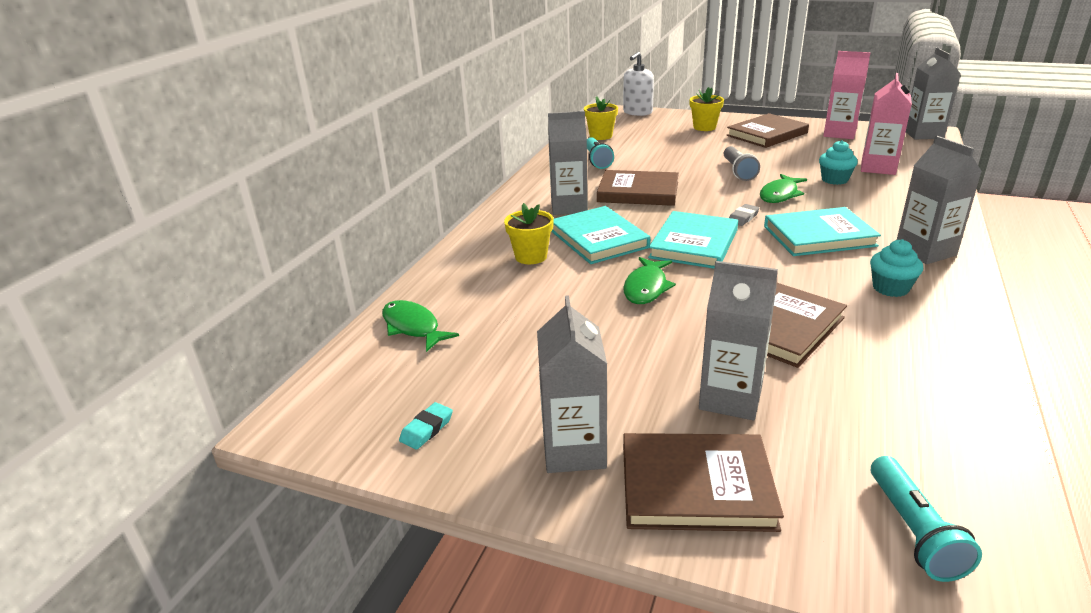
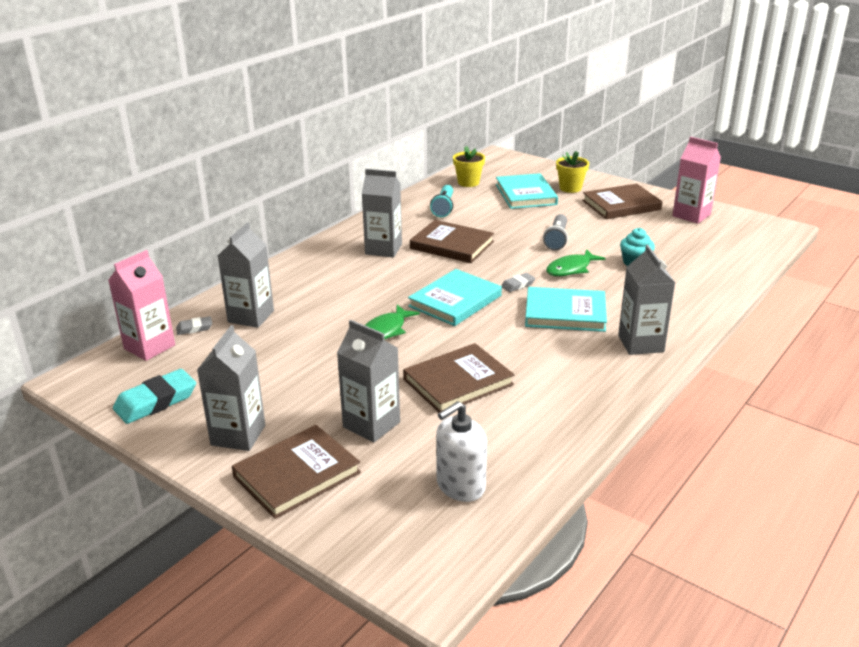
camera: 15 degrees right, 0 degrees up
green fish [382,300,459,352] -> grey eraser [176,316,212,335]
turquoise eraser [399,402,453,450] -> turquoise eraser [113,369,196,424], size x1.93
yellow flower pot [504,203,554,264] -> none
turquoise book [551,206,651,264] -> turquoise book moved to [496,173,558,209]
white soap dispenser [623,52,654,116] -> white soap dispenser moved to [436,401,487,502]
brown book [623,433,784,532] -> brown book turned 60 degrees counterclockwise [232,425,361,519]
pink carton [861,73,912,175] -> pink carton moved to [108,250,175,361]
turquoise cupcake [870,239,923,297] -> none
turquoise flashlight [871,456,982,582] -> none
grey carton [906,48,961,139] -> grey carton moved to [218,222,274,328]

